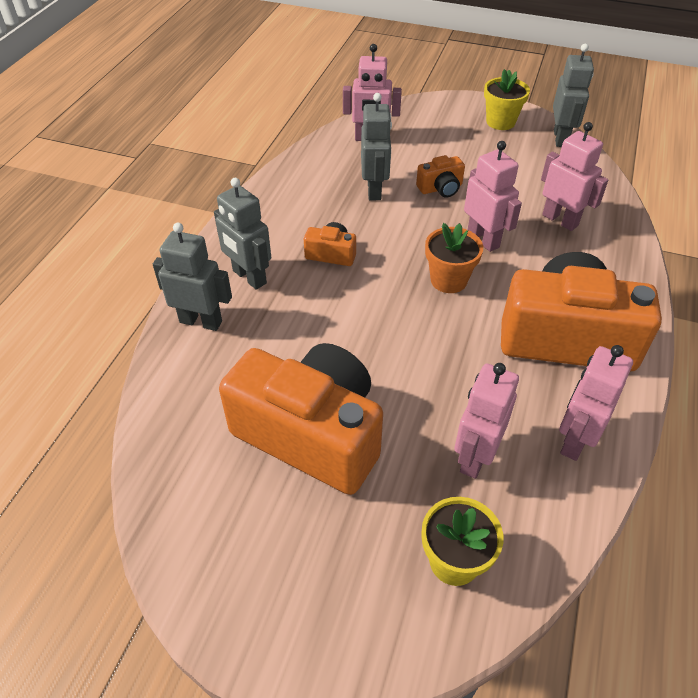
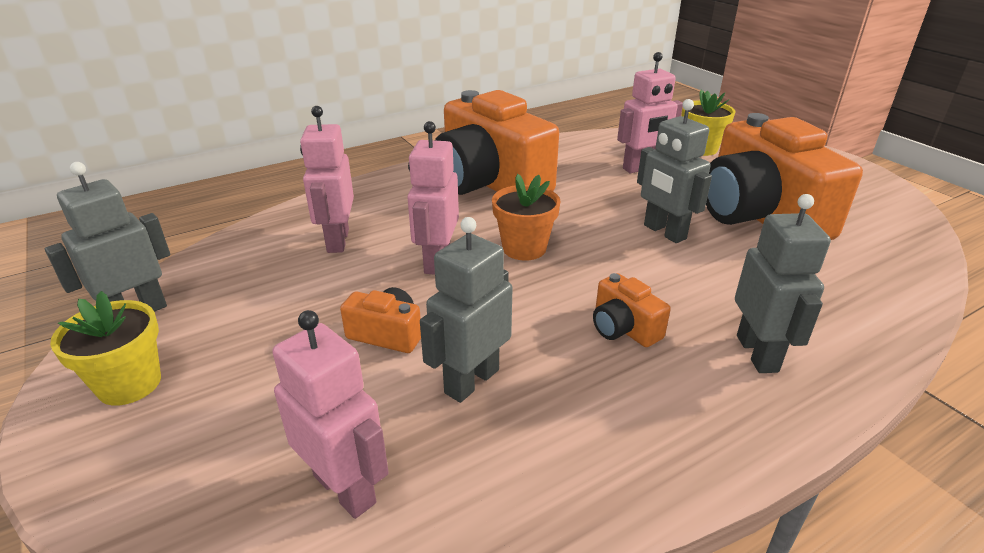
camera: 140 degrees left, 15 degrees down
grey robot [153,223,232,331] -> grey robot moved to [637,99,712,243]
pink robot [559,345,633,461] -> none

